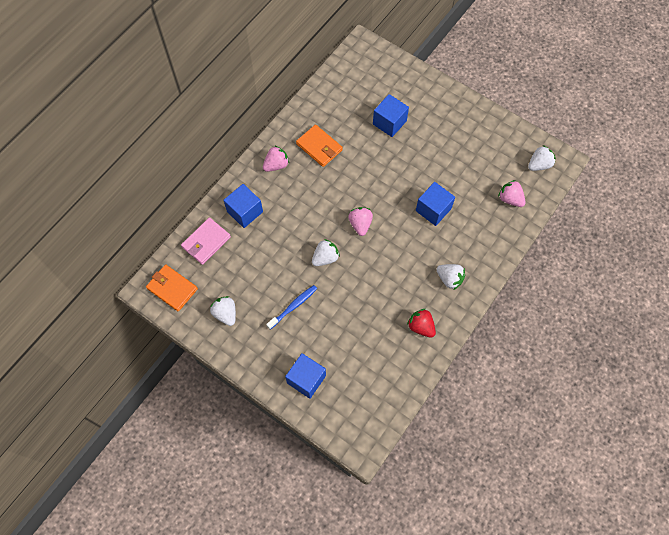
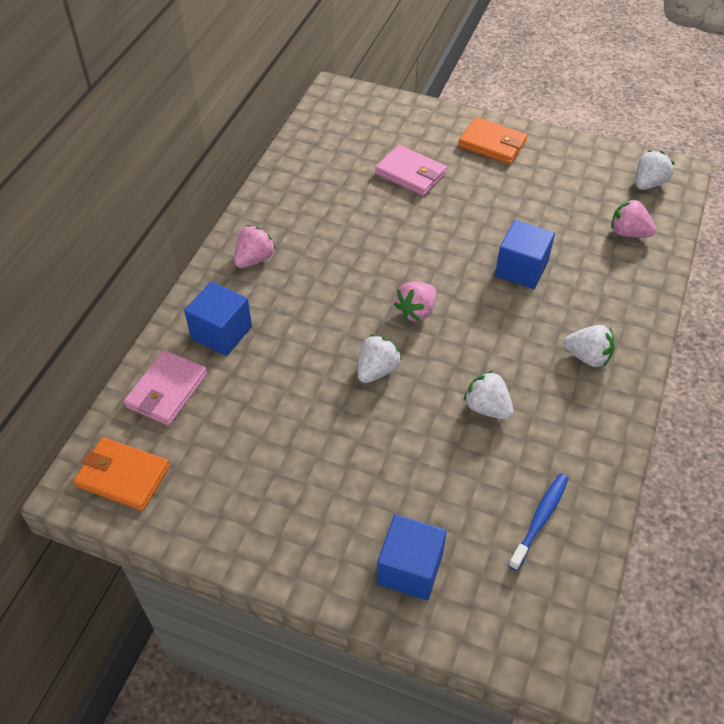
camera: 15 degrees left, 15 degrees down
white strawberry [210,296,236,326] -> white strawberry moved to [463,370,514,420]
blue toothbrush [266,285,317,330] -> blue toothbrush moved to [508,473,569,571]
orange wallet [296,124,343,167] -> orange wallet moved to [458,117,528,164]
pink strawberry [348,207,373,236] -> pink strawberry turned 120 degrees counterclockwise [394,282,436,322]
blue cube [373,94,409,137] -> pink wallet [375,145,447,196]
red strawberry [407,309,436,338] -> none

